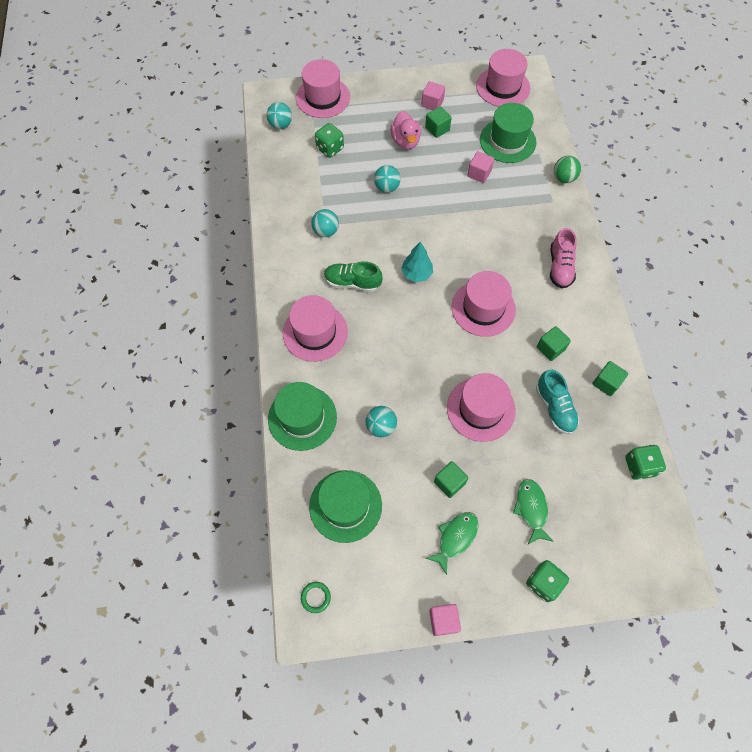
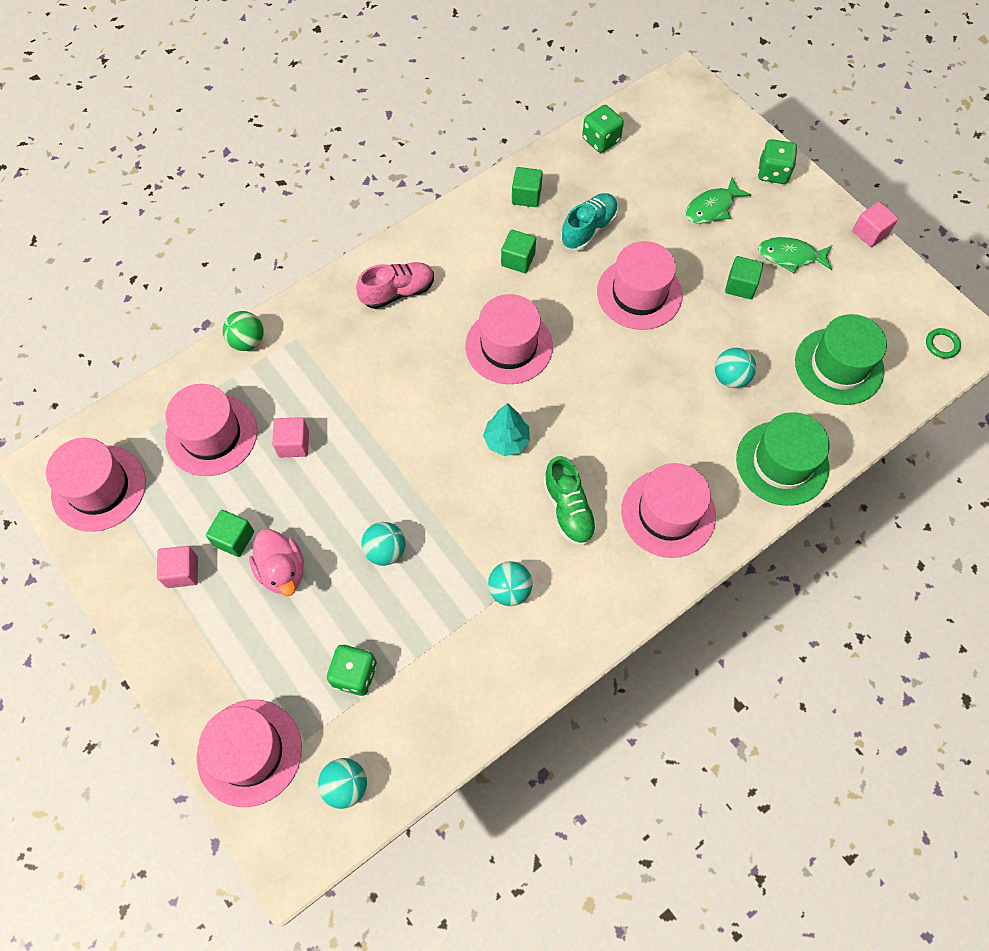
camera: 120 degrees left, 0 degrees up
pink duck [390,111,421,149] -> pink duck turned 105 degrees clockwise [249,529,304,596]
green hat [480,103,536,163] -> pink hat [165,384,257,476]

